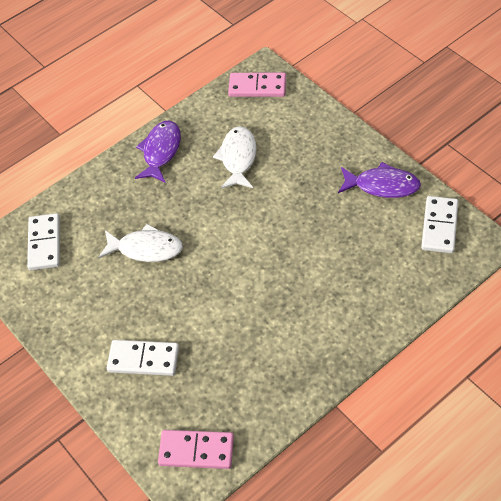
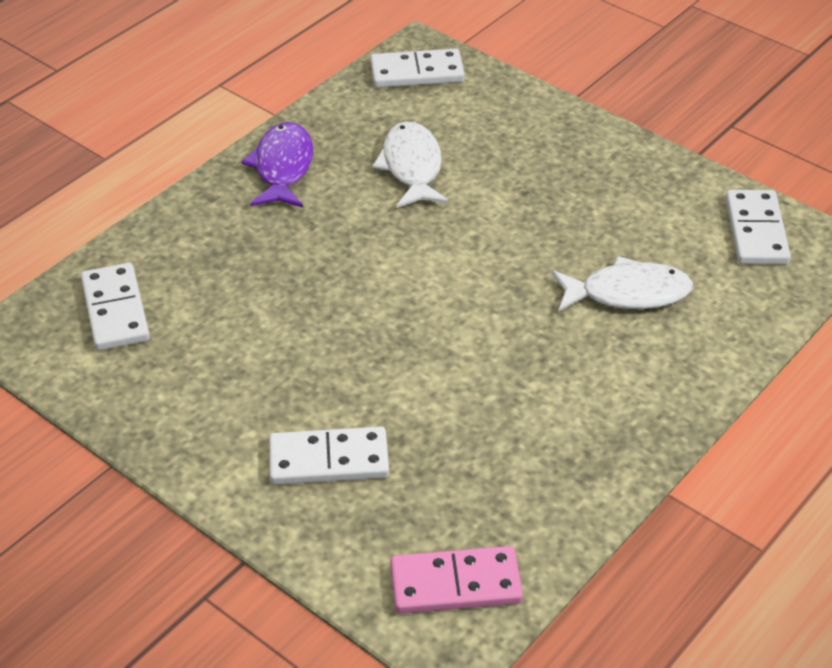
camera: 15 degrees left, 10 degrees down
white fish [98,224,183,262] -> white fish moved to [552,256,693,311]
pink domino [228,73,286,97] -> white domino [370,49,465,88]
purple fish [338,162,421,198] -> none

